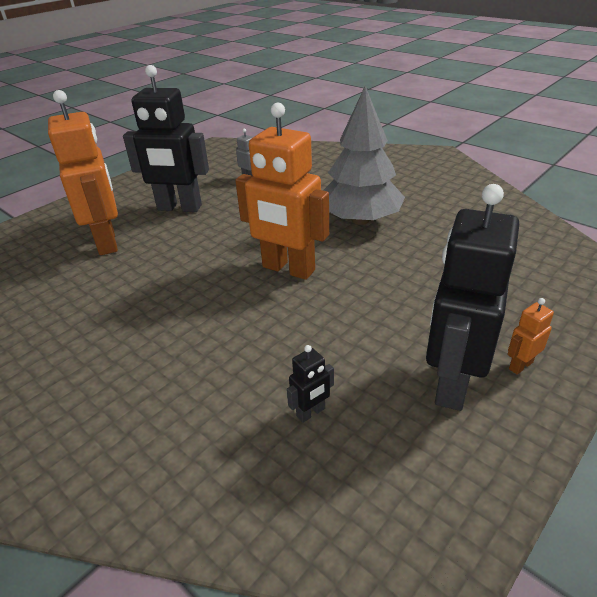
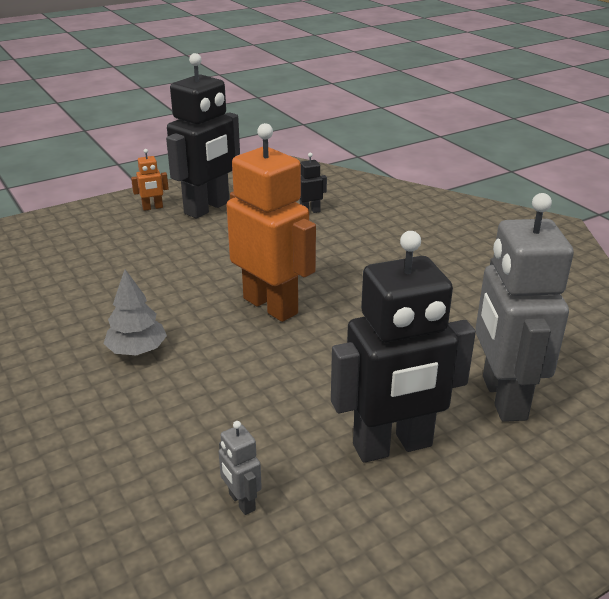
camera: 165 degrees left, 5 degrees down
orange robot [48,90,118,255] -> grey robot [475,193,574,422]
black robot [123,65,209,212] -> black robot turned 135 degrees clockwise [331,231,476,463]
grey tree [323,86,405,225] -> grey tree [104,269,167,355], size x0.52

